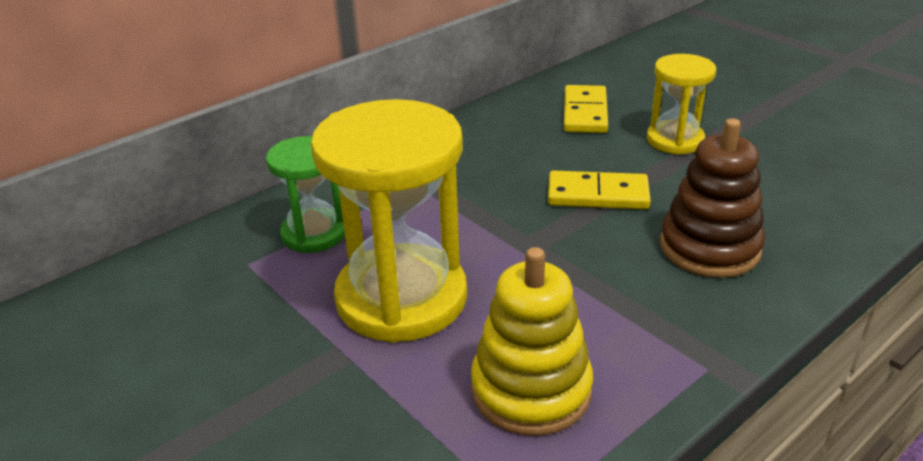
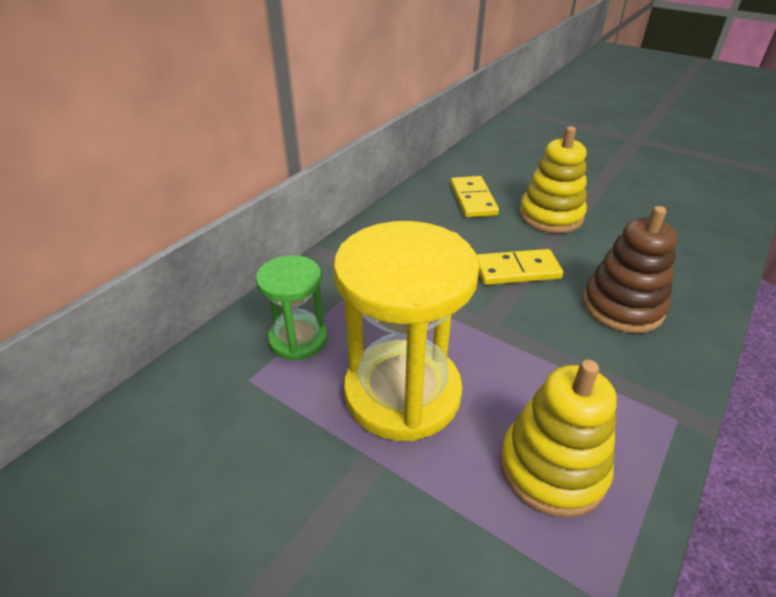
camera: 15 degrees left, 5 degrees up
yellow hourglass [647,54,716,155] -> yellow stacking toy [519,126,587,233]

